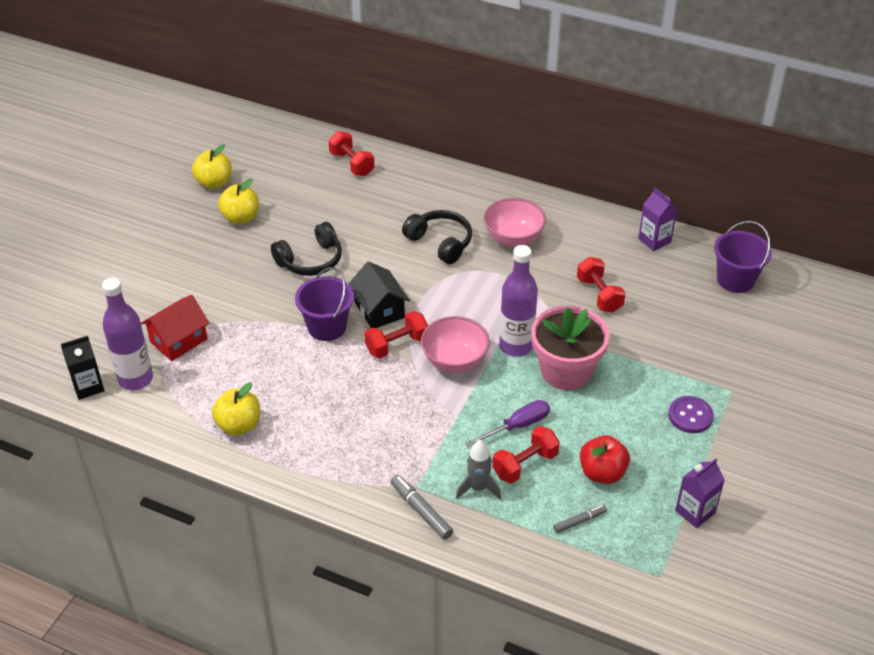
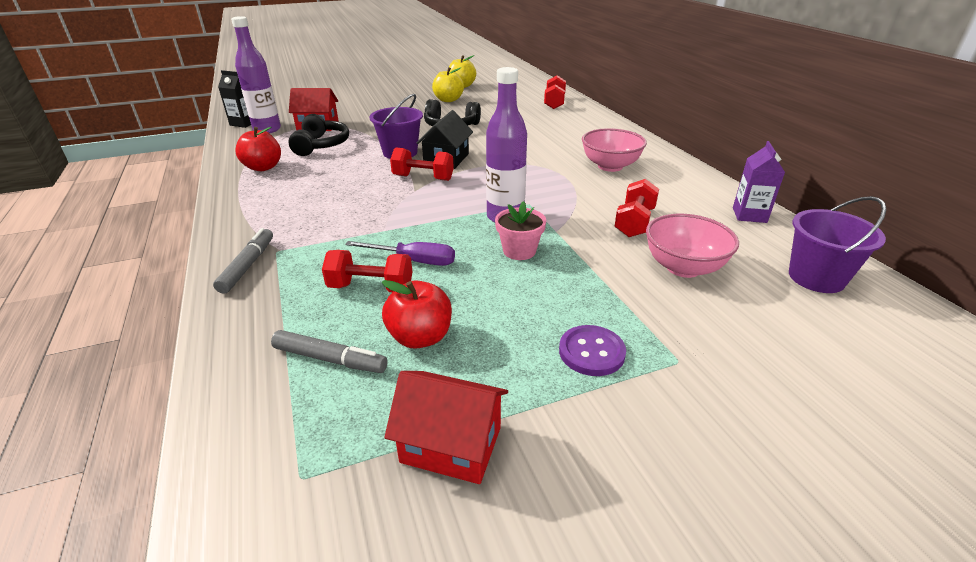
camera: 45 degrees right, 10 degrees down
yellow apple [212,383,260,435] -> red apple [235,127,281,171]
black headphones [402,210,472,264] -> black headphones moved to [288,114,349,156]
pink bowl [421,316,490,373] -> pink bowl moved to [646,214,739,278]
grey rocket [456,440,501,500] -> none
pink flower pot [531,306,610,390] -> pink flower pot [495,201,546,260], size x0.55
grey marker [553,505,607,533] -> grey marker [271,330,388,373], size x1.52
purple carton [675,458,725,528] -> red house [384,371,508,484]

